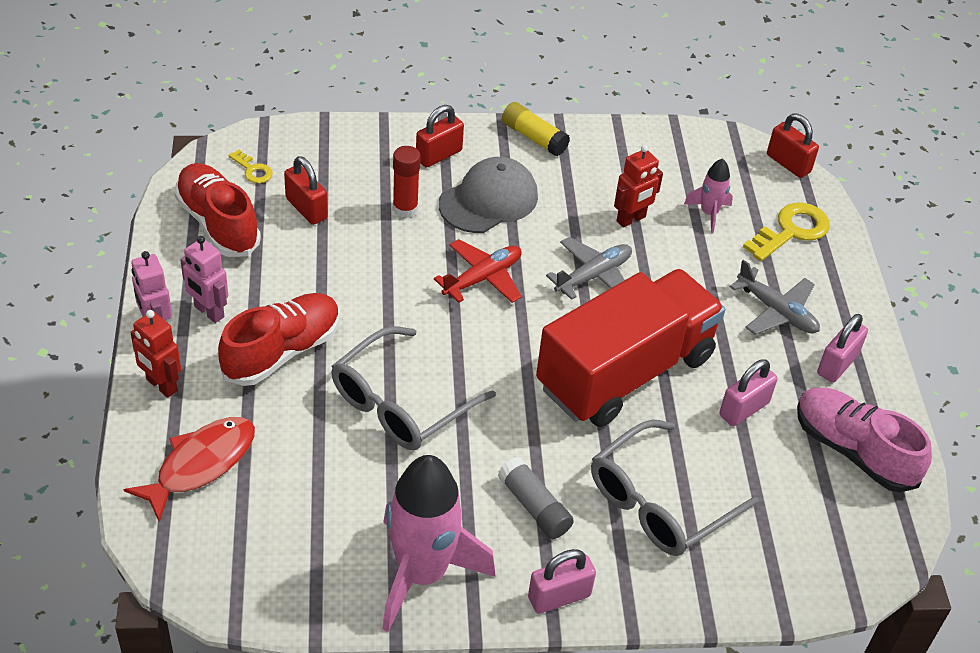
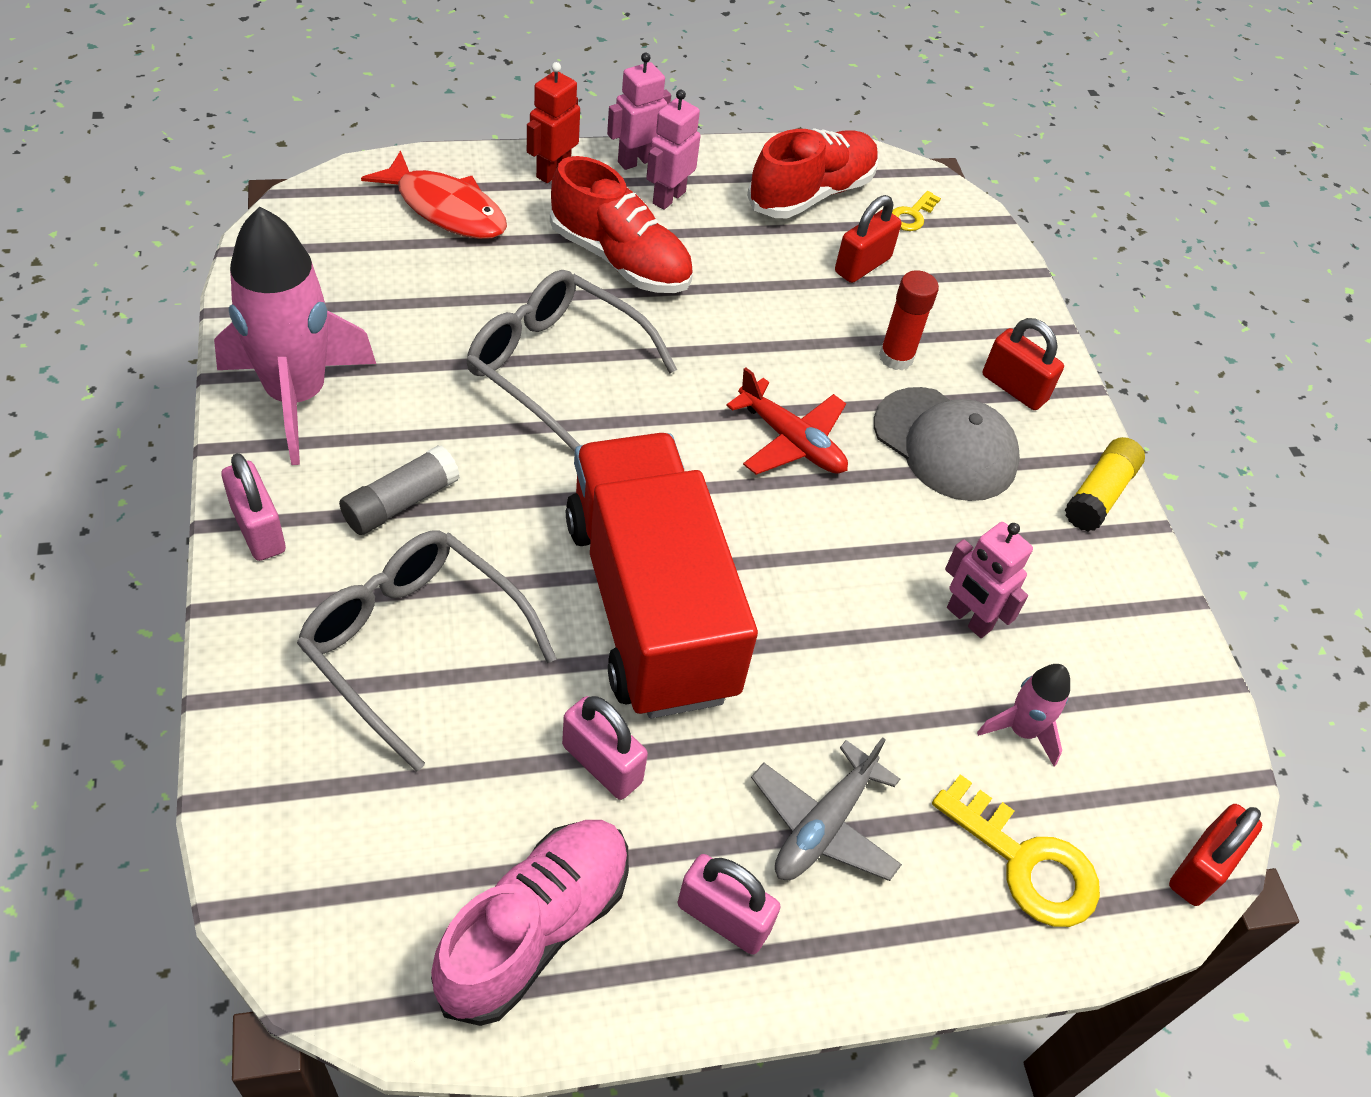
camera: 80 degrees right, 5 degrees up
red truck [536,269,725,427] -> red truck turned 150 degrees counterclockwise [566,433,758,718]
grey plane [546,237,632,300] -> none
red robot [614,145,663,228] -> pink robot [945,522,1033,638]

